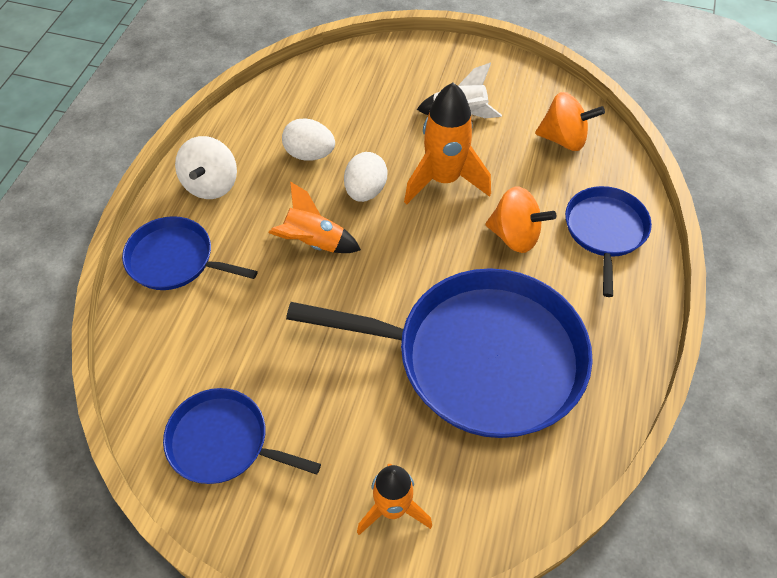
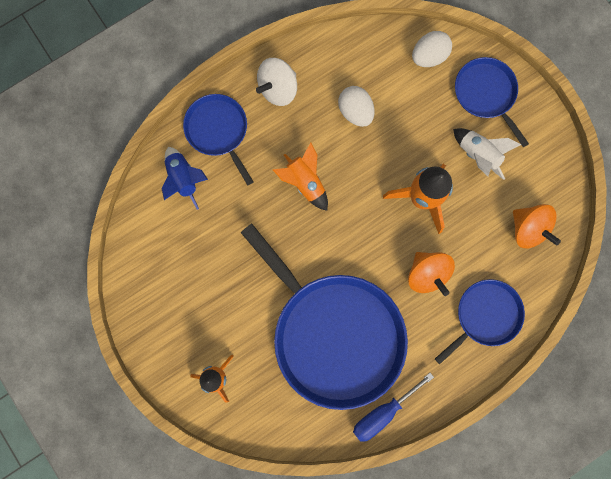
camera: 40 degrees right, 25 degrees up
blue pan [163,388,321,484] -> blue pan moved to [455,57,529,147]
white egg [344,152,388,202] -> white egg moved to [412,31,452,67]
none -> blue rocket [162,147,208,210]
none -> blue screwdriver [353,373,434,442]

